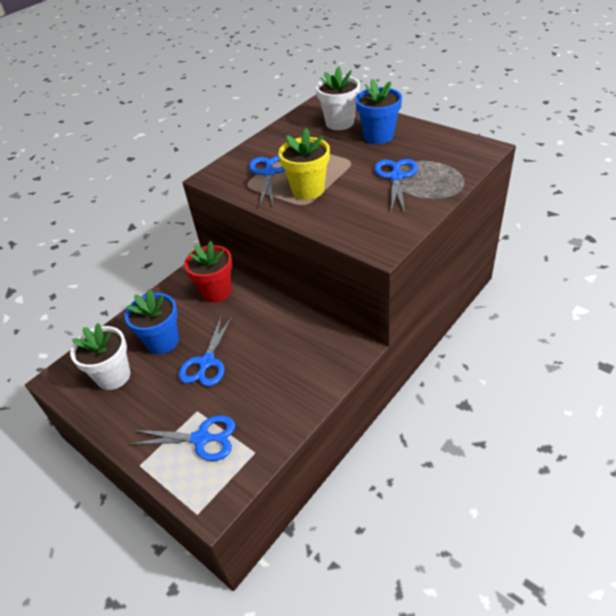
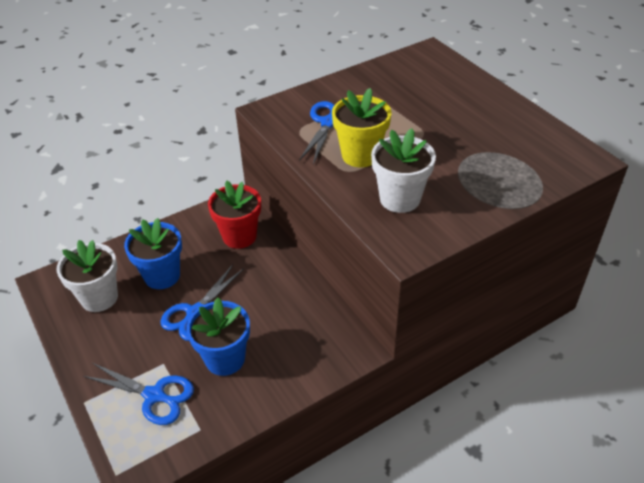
camera: 15 degrees right, 0 degrees up
white flower pot [316,66,360,130] -> white flower pot moved to [371,128,436,213]
blue flower pot [355,79,402,144] -> blue flower pot moved to [187,297,250,376]
blue scissors [374,159,418,213] -> none

